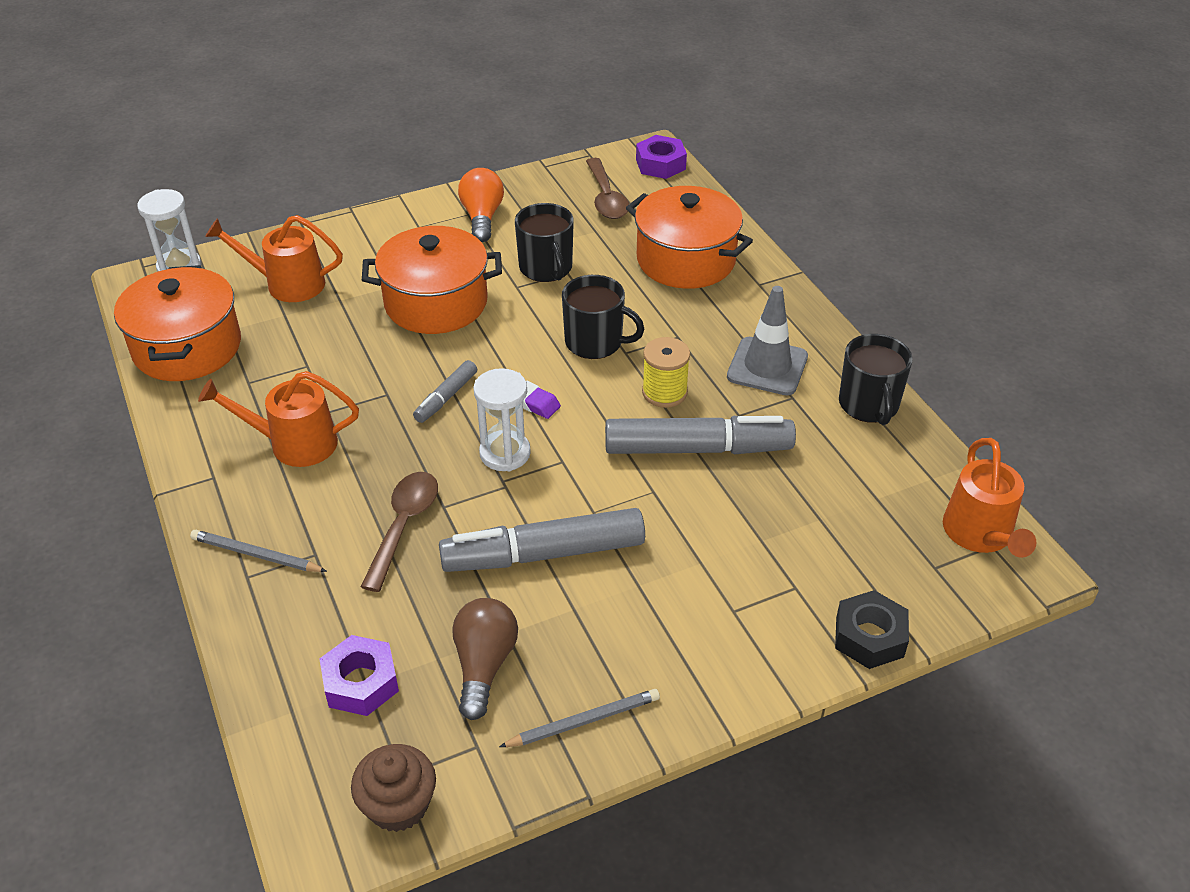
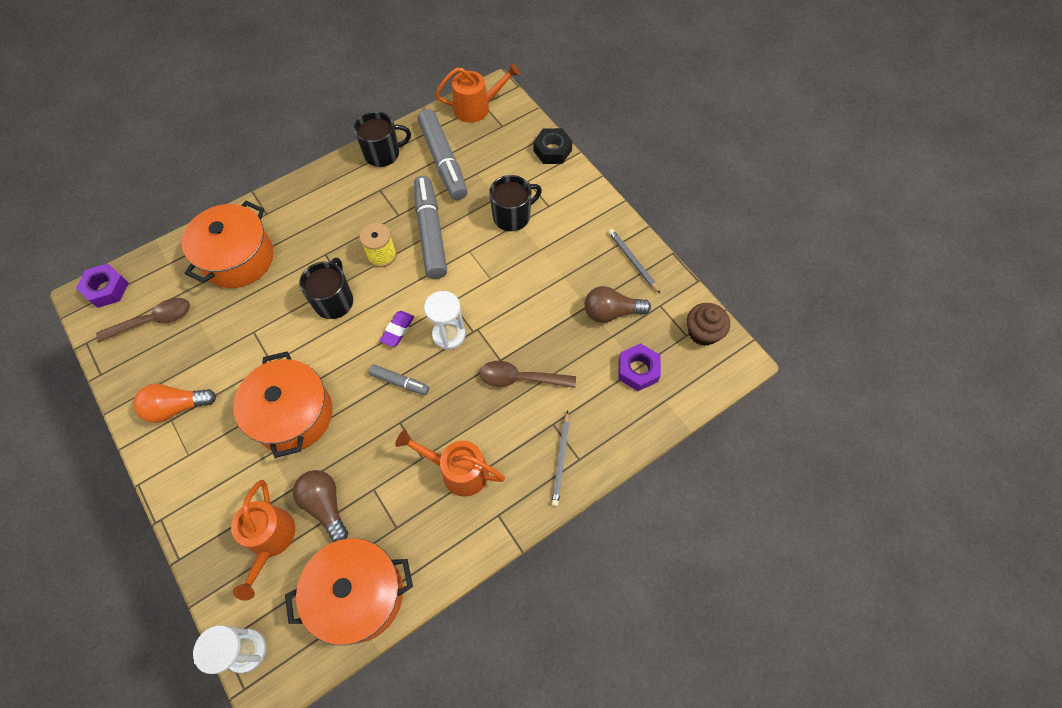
camera: 100 degrees left, 20 degrees up
orange watering can [198,371,359,467] -> orange watering can turned 120 degrees clockwise [395,430,505,496]
grey marker [439,508,645,572] -> grey marker moved to [417,109,467,200]
black mug [515,203,574,282] -> black mug moved to [489,175,542,231]
grey traffic cone [727,286,808,396] -> none
none -> brown light bulb [293,470,348,542]

